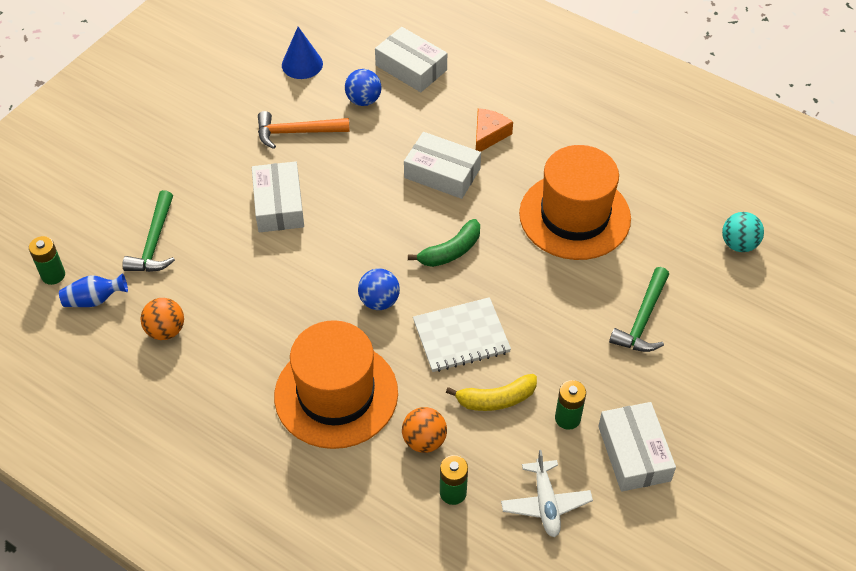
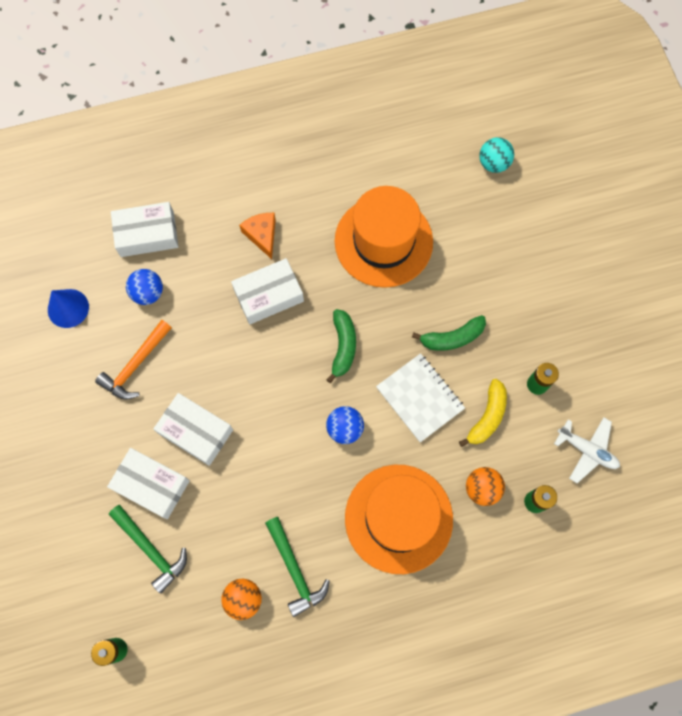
camera: 50 degrees left, 20 degrees up
blue vase [59,273,128,307] -> none
white notebook [413,297,511,372] -> white notebook turned 60 degrees counterclockwise [376,353,465,442]
white box [598,402,676,492] -> white box moved to [107,448,190,519]
green hammer [609,267,669,352] -> green hammer moved to [265,517,330,617]
none -> green banana [412,315,486,351]

